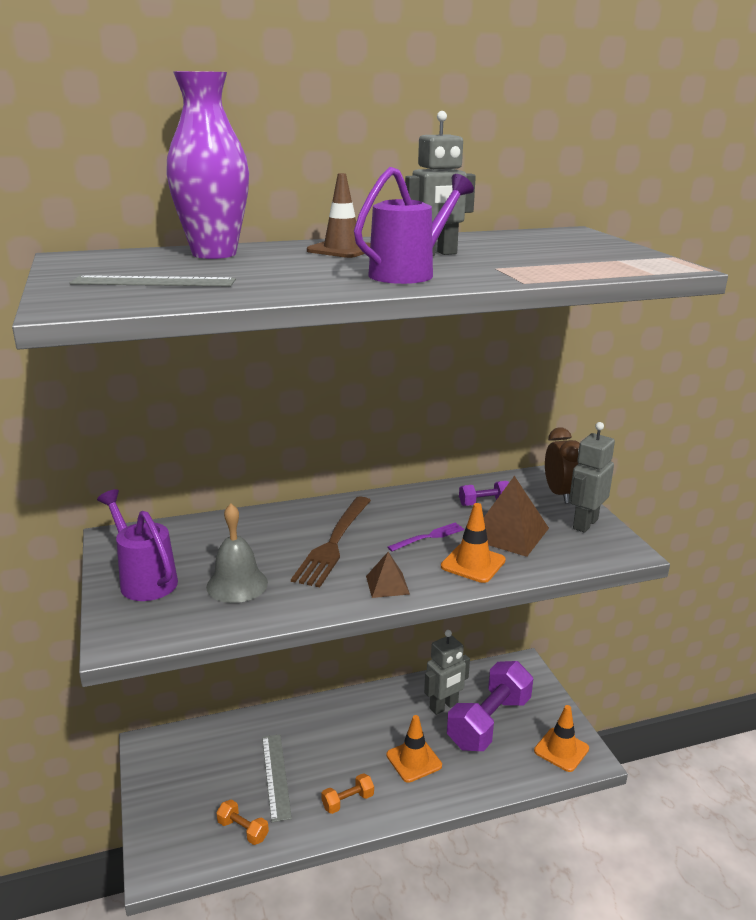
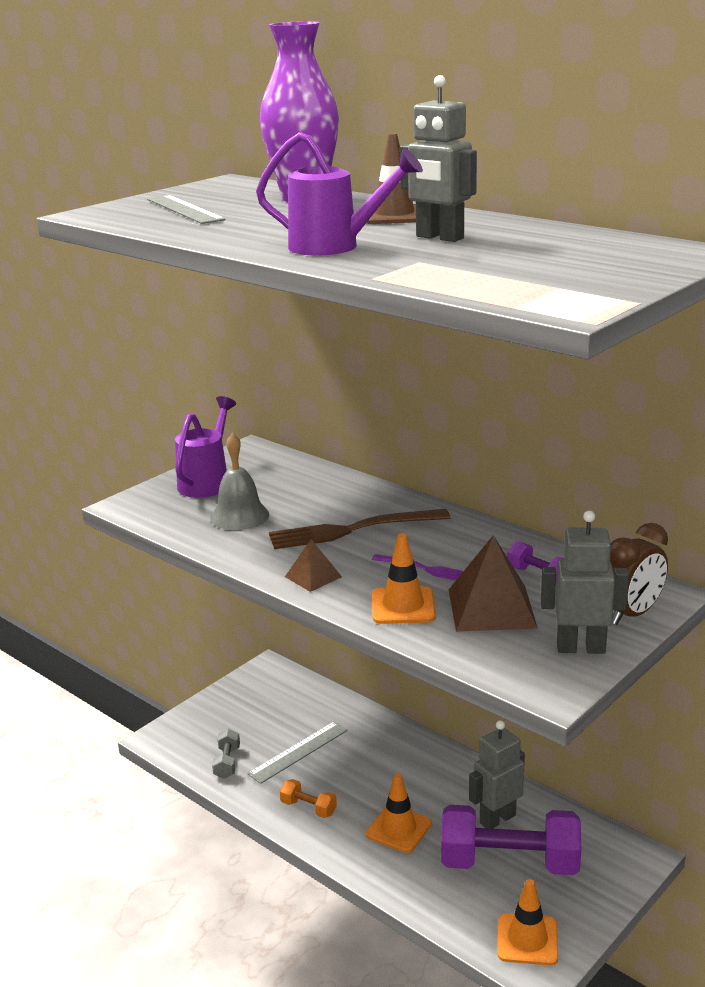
camera: 60 degrees right, 0 degrees up
orange dumbbell [216,799,269,845] -> grey dumbbell [212,729,240,779]
grey robot [424,630,470,715] -> grey robot turned 120 degrees clockwise [469,720,525,829]

